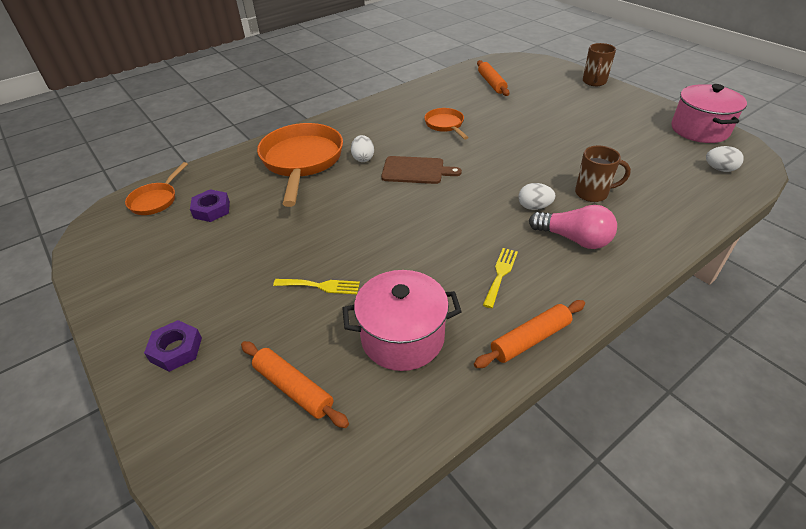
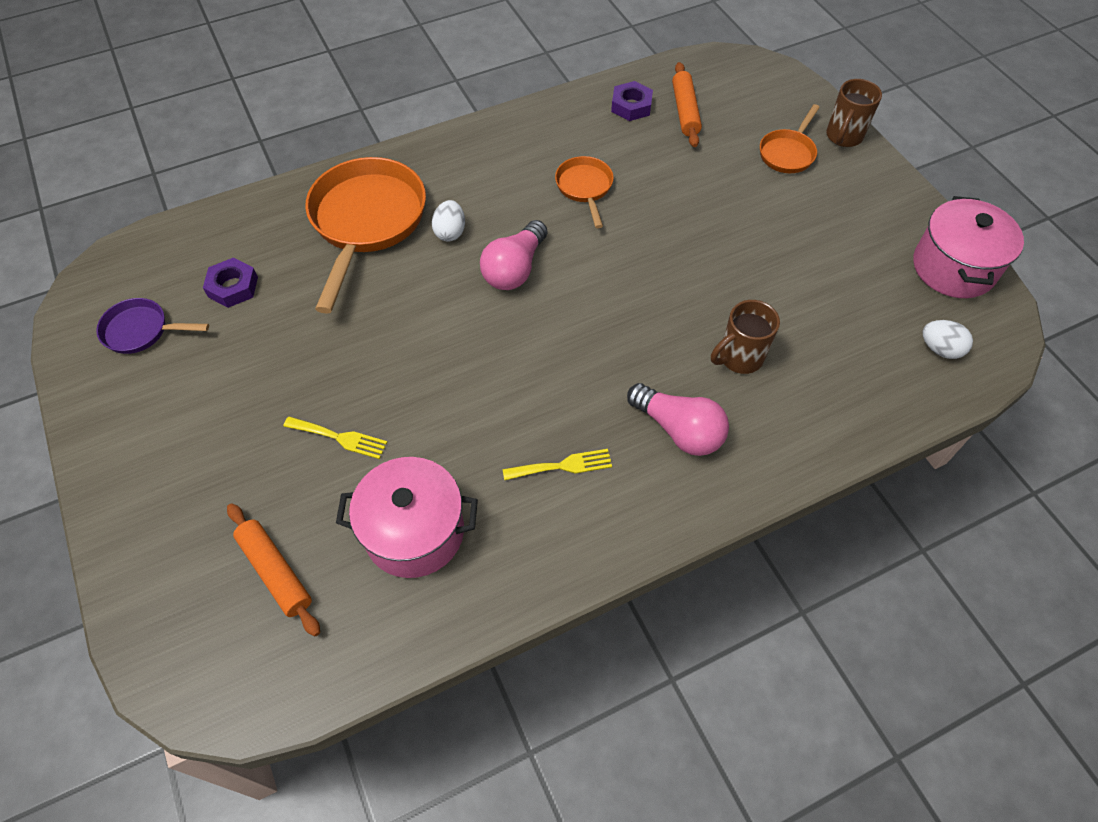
camera: 10 degrees right, 15 degrees up
orange pan [125,162,188,215] -> orange pan moved to [760,104,820,173]
purple nut [144,320,202,372] -> purple nut moved to [611,81,653,121]
brown cutting board [381,156,462,184] -> pink light bulb [480,220,548,290]
orange rolling pin [474,300,585,368] -> none
yellow fork [483,248,518,308] -> yellow fork turned 45 degrees clockwise [503,449,612,481]
white egg [518,183,556,210] -> none
brown mug [575,146,631,202] -> brown mug turned 135 degrees clockwise [711,300,780,374]
none -> purple pan [96,298,209,354]

